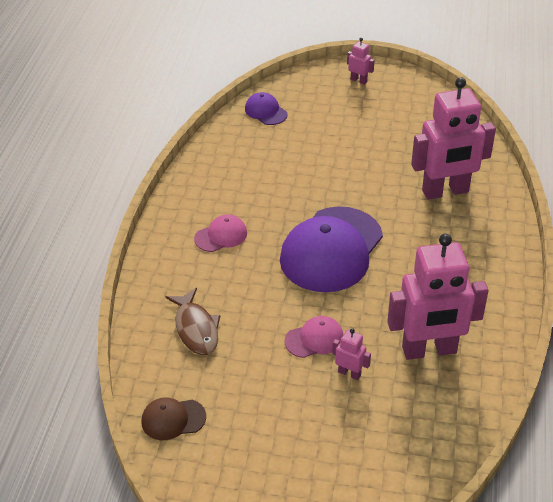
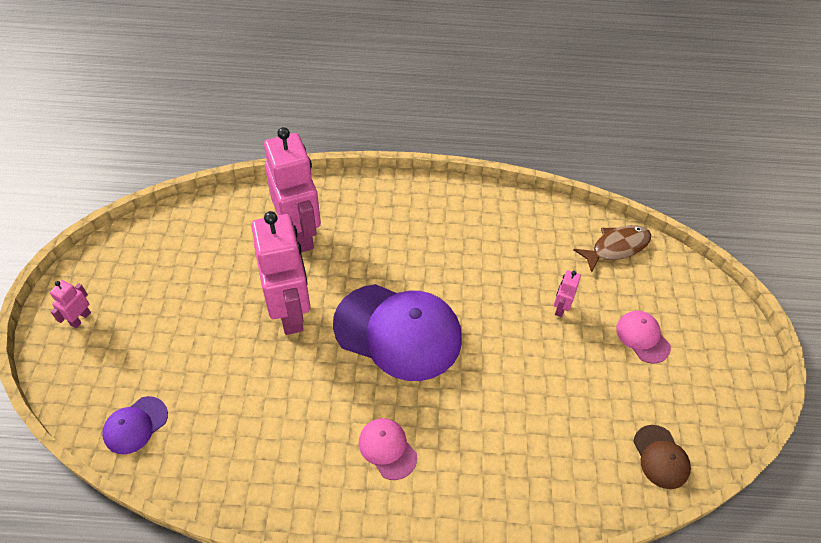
camera: 100 degrees left, 10 degrees up
brown fish [165,288,220,355] -> brown fish moved to [573,225,651,272]
pink cap [285,316,343,358] -> pink cap moved to [616,311,671,364]
pink robot [387,234,488,360] -> pink robot moved to [251,211,310,335]

